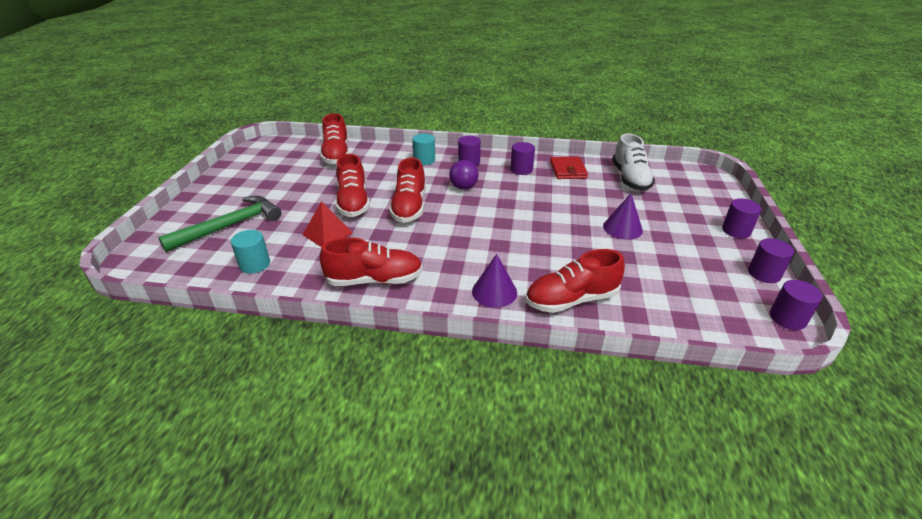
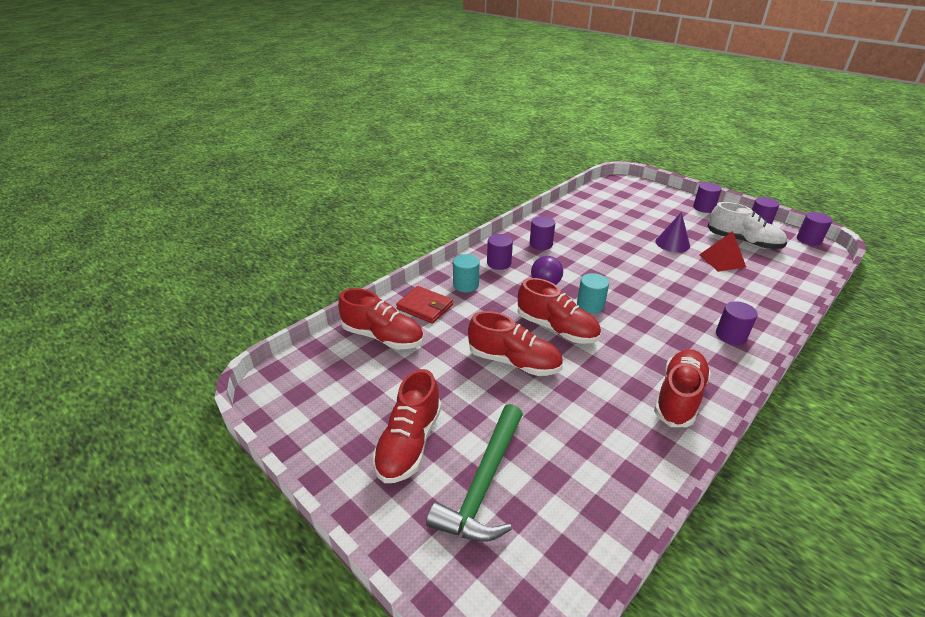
camera: 55 degrees left, 0 degrees up
green hammer [158,196,281,252] -> green hammer turned 150 degrees counterclockwise [426,404,523,542]
turquoise cylinder [231,230,270,274] -> turquoise cylinder moved to [577,273,609,314]
red pyramid [302,201,353,247] -> red pyramid moved to [699,231,746,272]
purple cone [472,254,517,308] -> purple cylinder [716,301,758,345]
red shoe [526,249,625,313] -> red shoe moved to [372,369,442,483]
red wallet [550,157,588,179] -> red wallet moved to [396,286,453,324]
white shoe [612,133,655,191] -> white shoe moved to [708,202,787,249]

